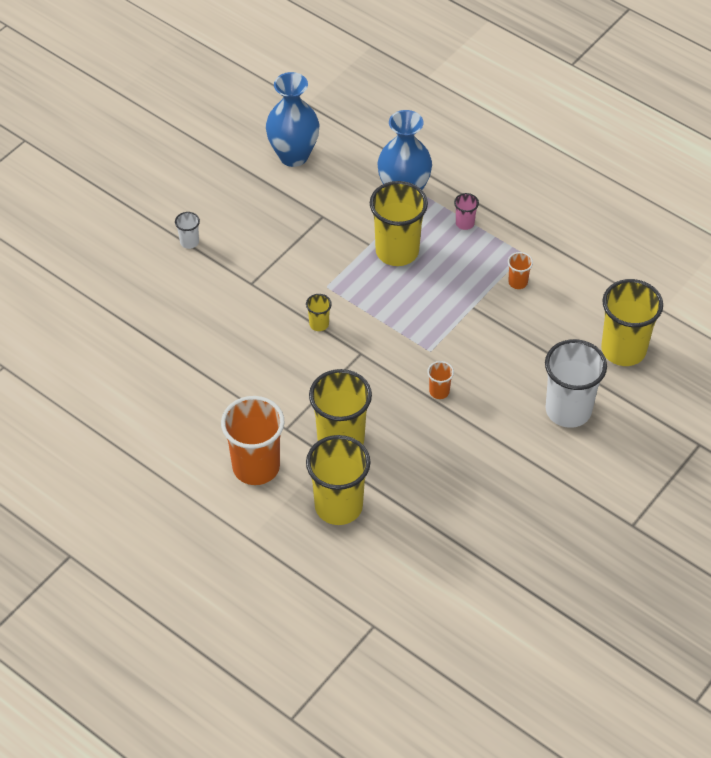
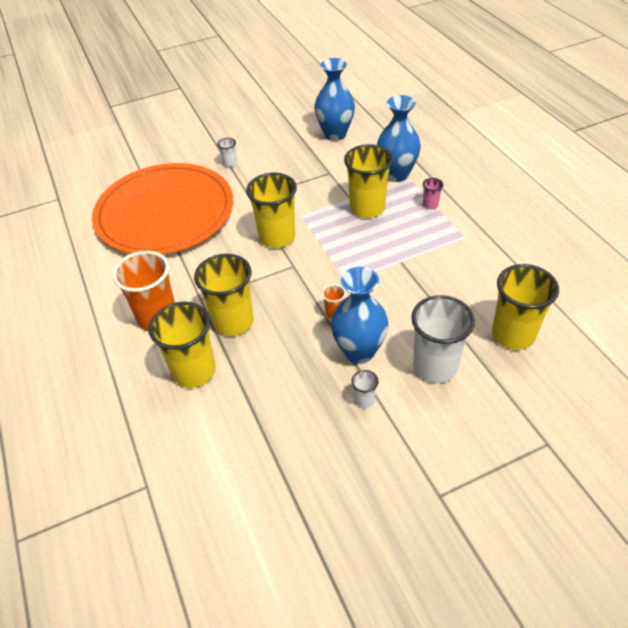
camera: 30 degrees right, 5 degrees down
yellow cup [306,294,332,331] -> yellow cup [246,173,297,248], size x2.28
orange cup [508,252,533,289] -> none
none -> orange plate [92,163,233,255]
none -> blue vase [331,267,388,364]
none -> white cup [352,370,379,408]

